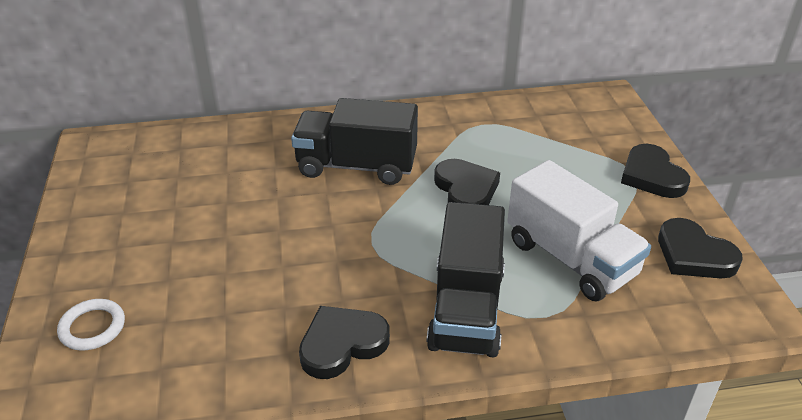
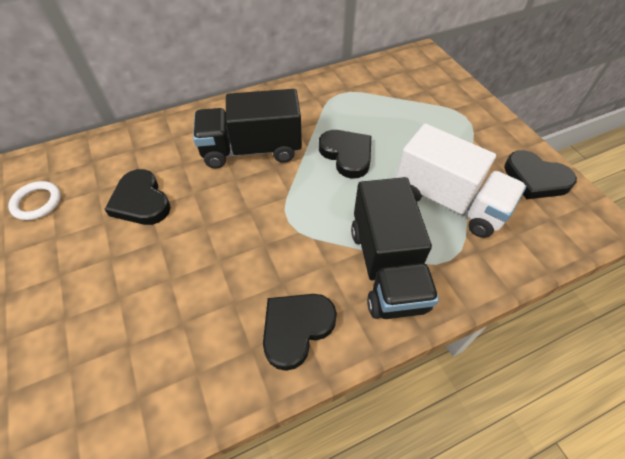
camera: 15 degrees left, 15 degrees up
white ring [57,299,125,351] -> white ring moved to [8,181,61,220]
black heart [621,144,690,198] -> black heart moved to [104,169,171,225]

